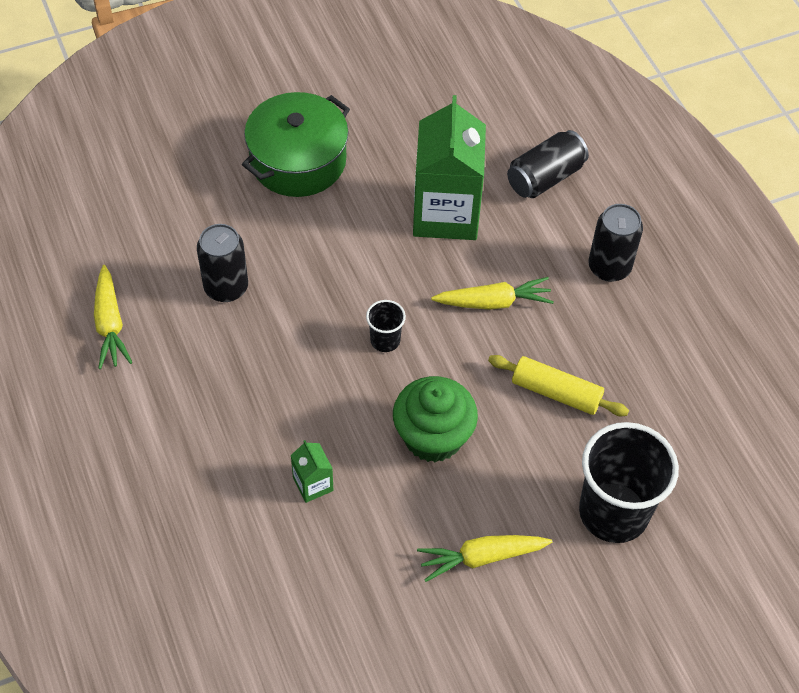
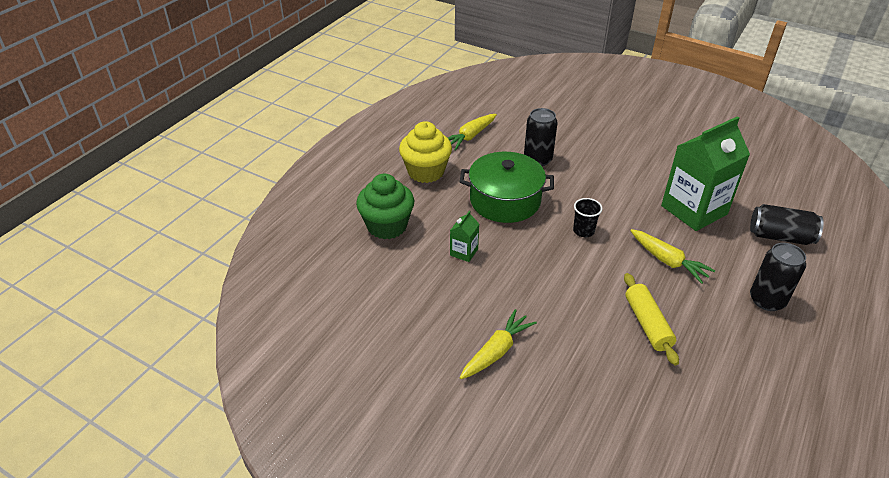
camera: 55 degrees right, 15 degrees down
green pot [242,92,350,197] -> green pot moved to [460,152,554,223]
green cupcake [393,376,478,463] -> green cupcake moved to [356,174,414,239]
yellow carrot [417,535,552,582] -> yellow carrot turned 90 degrees clockwise [460,309,537,379]
black cup [579,422,679,543] -> none
none -> yellow cupcake [399,121,452,183]

